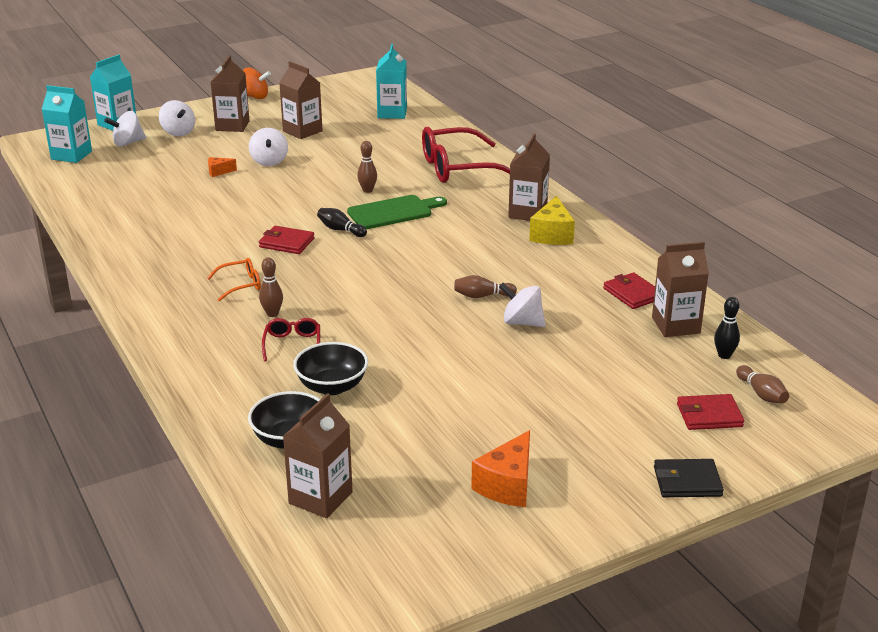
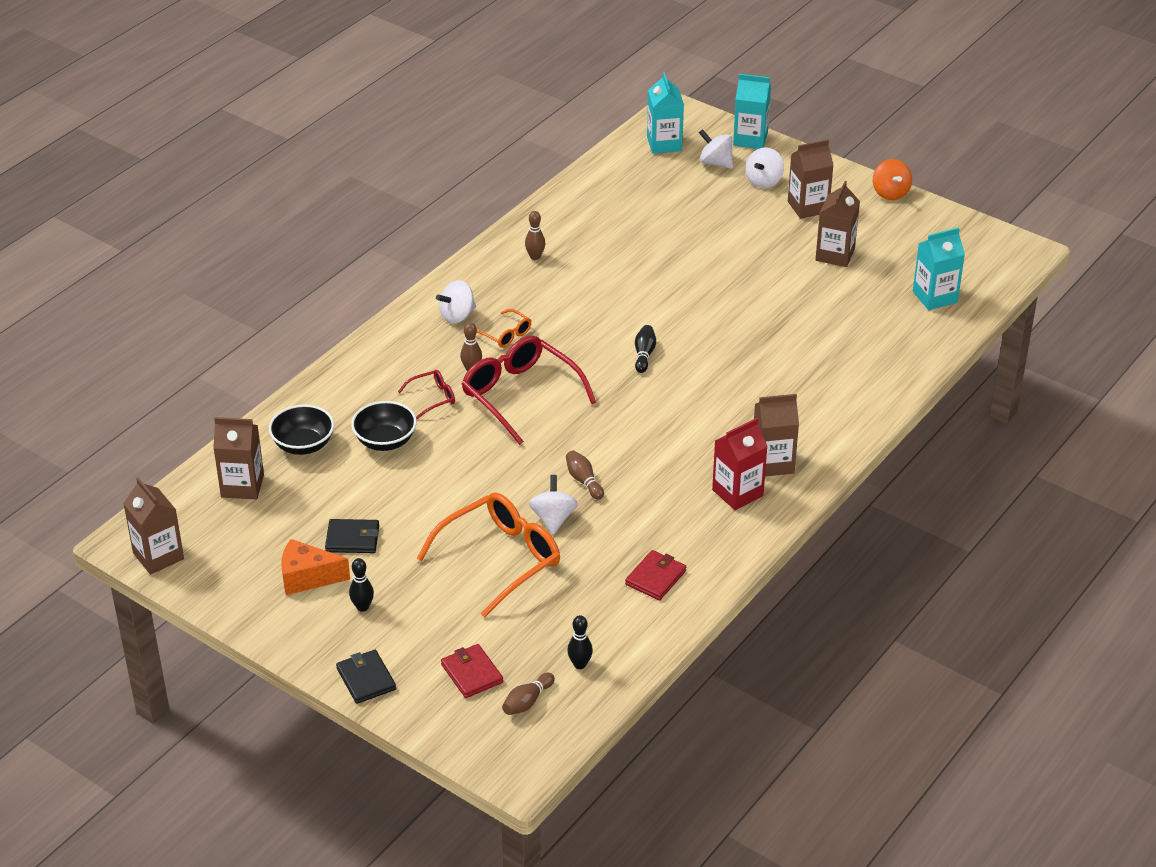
camera: 65 degrees right, 10 degrees up
orange cheese [208,157,237,177] -> none
white spinning top [249,128,288,166] -> white spinning top moved to [436,280,476,324]
red wallet [259,226,315,254] -> none
green cutting board [347,195,447,229] -> none
brown bowling pin [357,141,377,193] -> brown bowling pin moved to [525,211,545,260]
red glasses [422,127,510,183] -> red glasses moved to [462,335,596,445]
yellow cheese [529,196,575,245] -> red carton [712,418,768,510]
brown carton [652,242,709,337] -> brown carton moved to [123,477,184,575]
none -> black wallet [325,519,379,553]
none -> black bowling pin [349,558,374,612]
none -> orange glasses [416,492,560,618]

